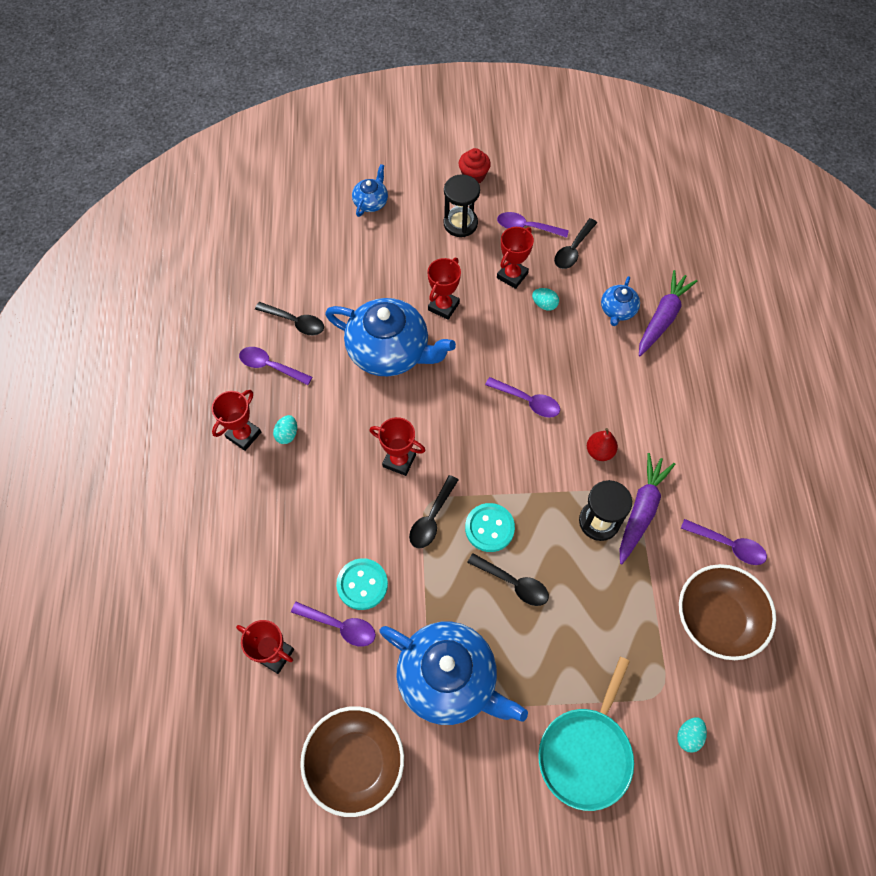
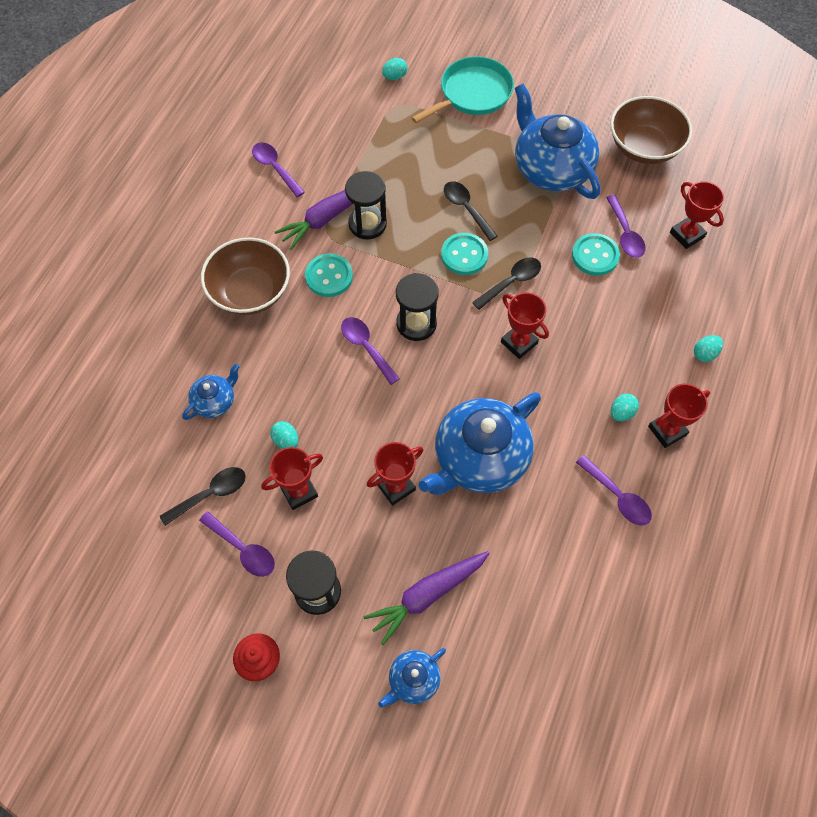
camera: 155 degrees left, 0 degrees up
black spoon [255,302,324,335] -> none
purple spoon [291,602,376,647] -> purple spoon turned 150 degrees counterclockwise [606,195,645,258]
blue teapot [325,298,456,377] -> blue teapot turned 90 degrees counterclockwise [419,392,541,495]
red pear [587,428,618,461] -> turquoise button [305,254,353,297]
purple carrot [639,270,697,356] -> purple carrot moved to [364,551,490,645]
brown bowl [679,564,776,660] -> brown bowl moved to [201,238,290,315]
none -> black hourglass [396,273,439,341]
none -> turquoise egg [694,335,723,362]

